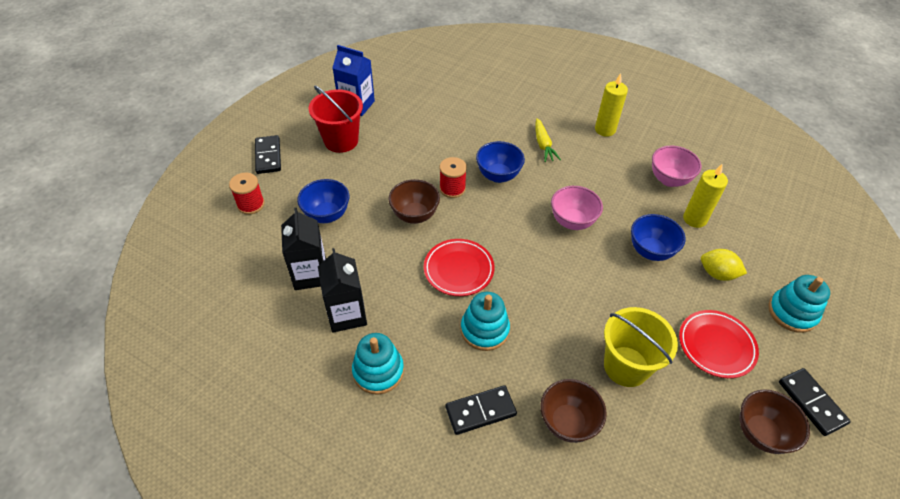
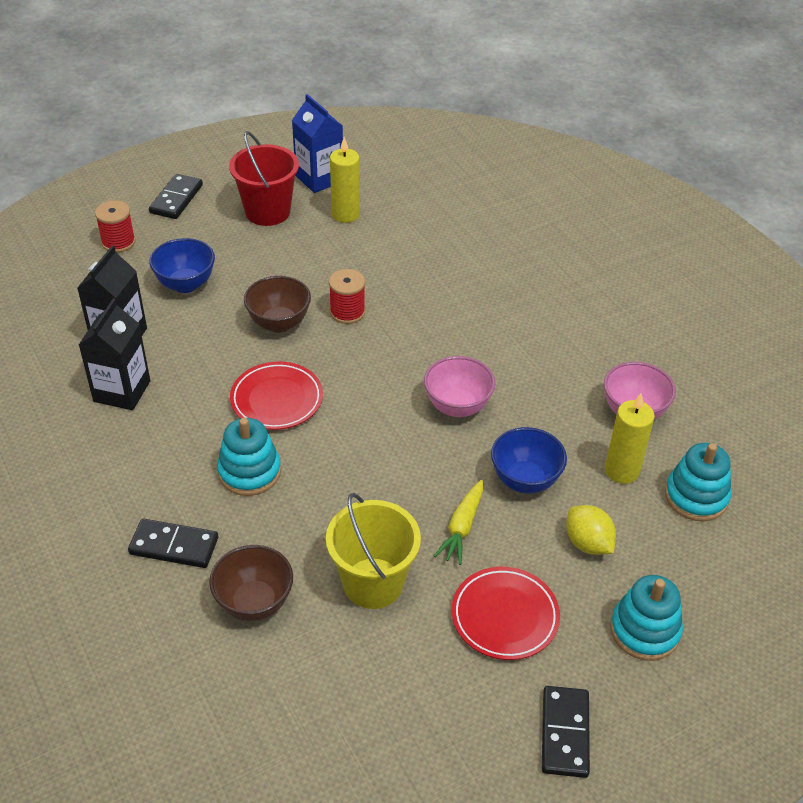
camera: 30 degrees right, 5 degrees down
turquoise stacking toy [352,333,404,395] -> turquoise stacking toy moved to [665,443,731,521]
blue bowl [476,141,525,183] -> none
yellow carrot [535,118,561,162] -> yellow carrot moved to [434,480,483,565]
yellow candle [595,73,628,137] -> yellow candle moved to [330,137,360,223]
brown bowl [740,389,810,454] -> none

